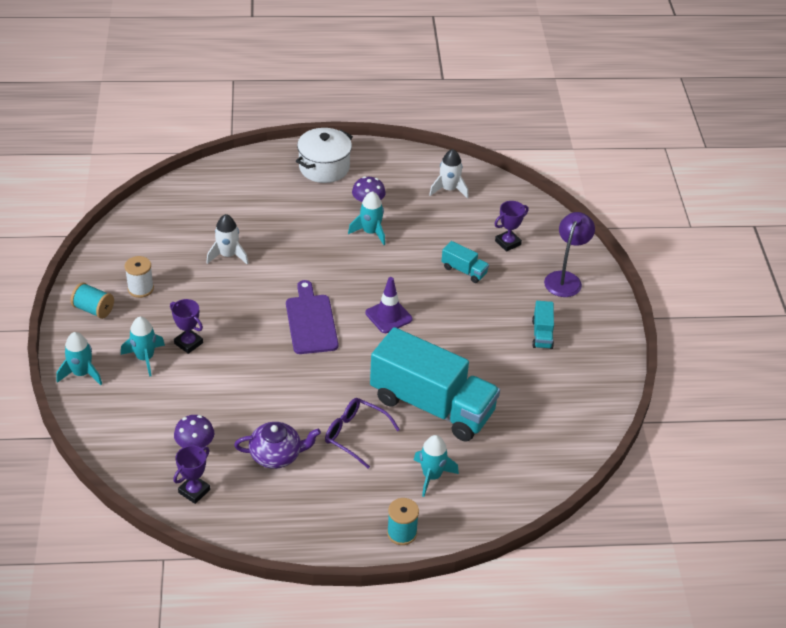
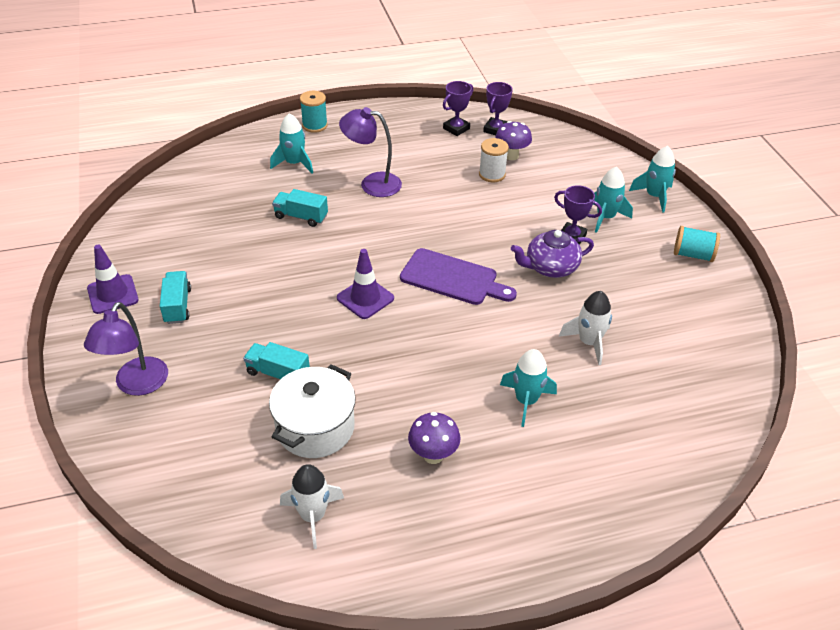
camera: 170 degrees right, 0 degrees up
white spool [125,256,154,298] -> white spool moved to [479,138,509,182]
purple teapot [234,422,321,469] -> purple teapot moved to [511,230,594,278]
purple cutting board [286,280,338,354] -> purple cutting board turned 45 degrees counterclockwise [400,248,517,305]
white pot [296,128,353,183] -> white pot moved to [269,364,356,458]
purple glasses [325,398,400,468] -> purple lamp [339,107,402,197]
turquoise rocket [348,191,385,245] -> turquoise rocket moved to [500,349,557,427]
turquoise truck [370,327,500,441] -> turquoise truck [272,189,328,227], size x0.41
purple trophy [494,201,529,252] -> purple trophy moved to [443,81,473,136]
none -> purple traffic cone [87,245,139,314]

